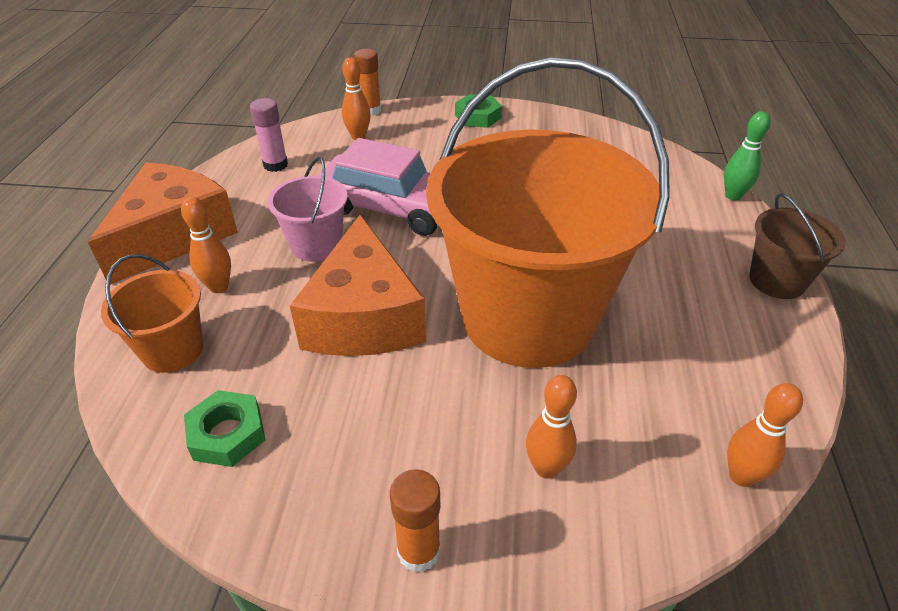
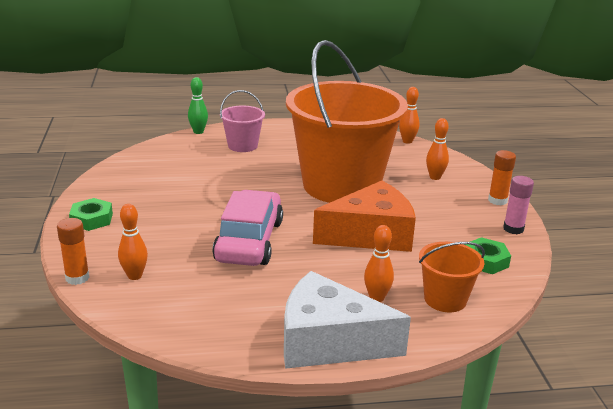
camera: 105 degrees left, 15 degrees down
orange cheese [88,162,238,285] -> white cheese [284,271,411,369]
pink glue stick [250,98,288,172] -> pink glue stick moved to [503,176,534,234]
pink bucket [267,157,348,262] -> pink bucket moved to [220,90,265,152]
brown bucket [749,193,846,299] -> none

